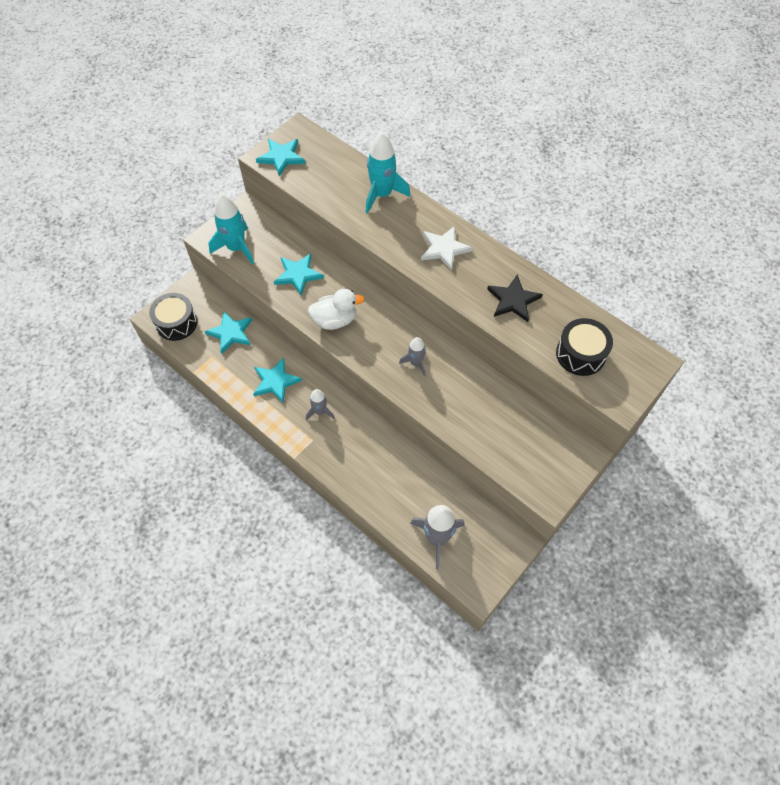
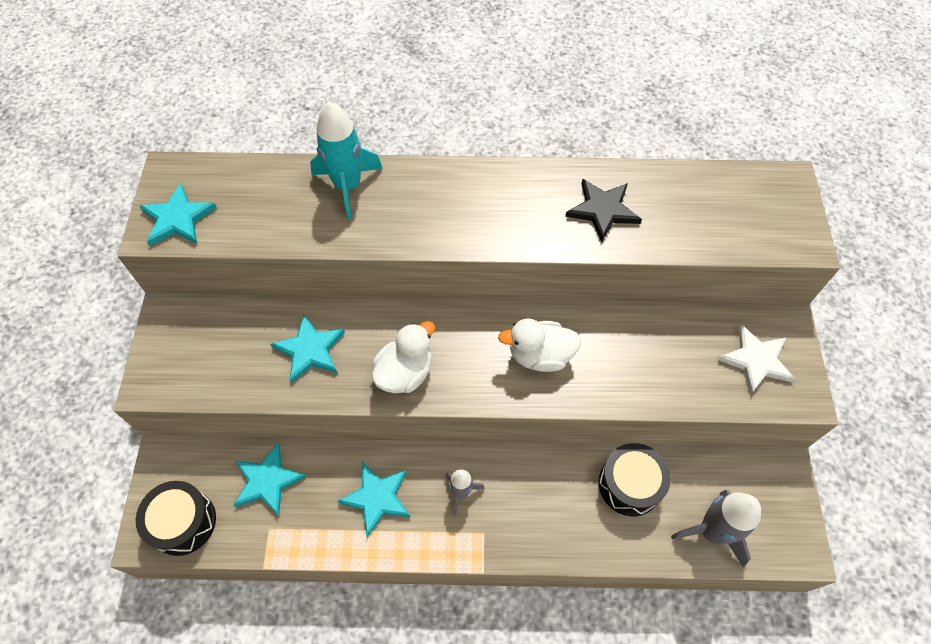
camera: 40 degrees left, 0 degrees up
turquoise rocket [208,194,254,265] -> none
grey rocket [399,337,426,376] -> white duck [498,319,581,372]
white star [421,226,473,271] -> white star moved to [717,324,796,395]
black drum [556,318,613,376] -> black drum moved to [598,443,671,516]

